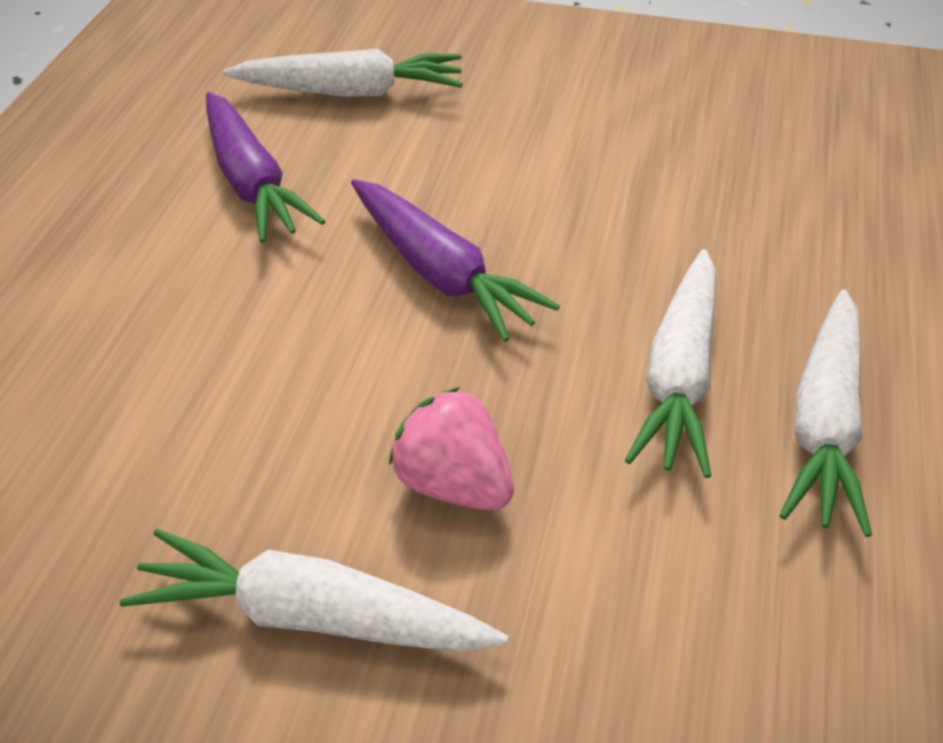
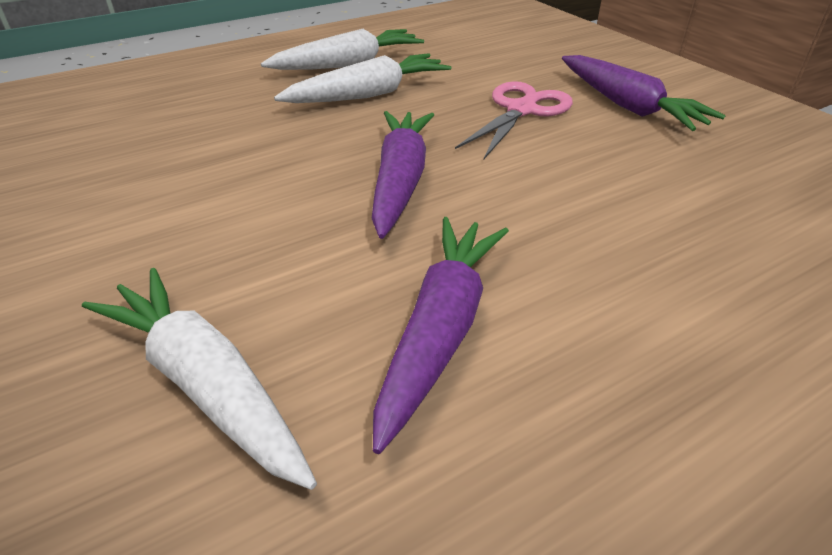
camera: 135 degrees left, 5 degrees down
white carrot [120,529,509,652] -> purple carrot [562,55,726,131]
pink strawberry [389,387,514,511] -> pink scissors [455,81,573,159]

